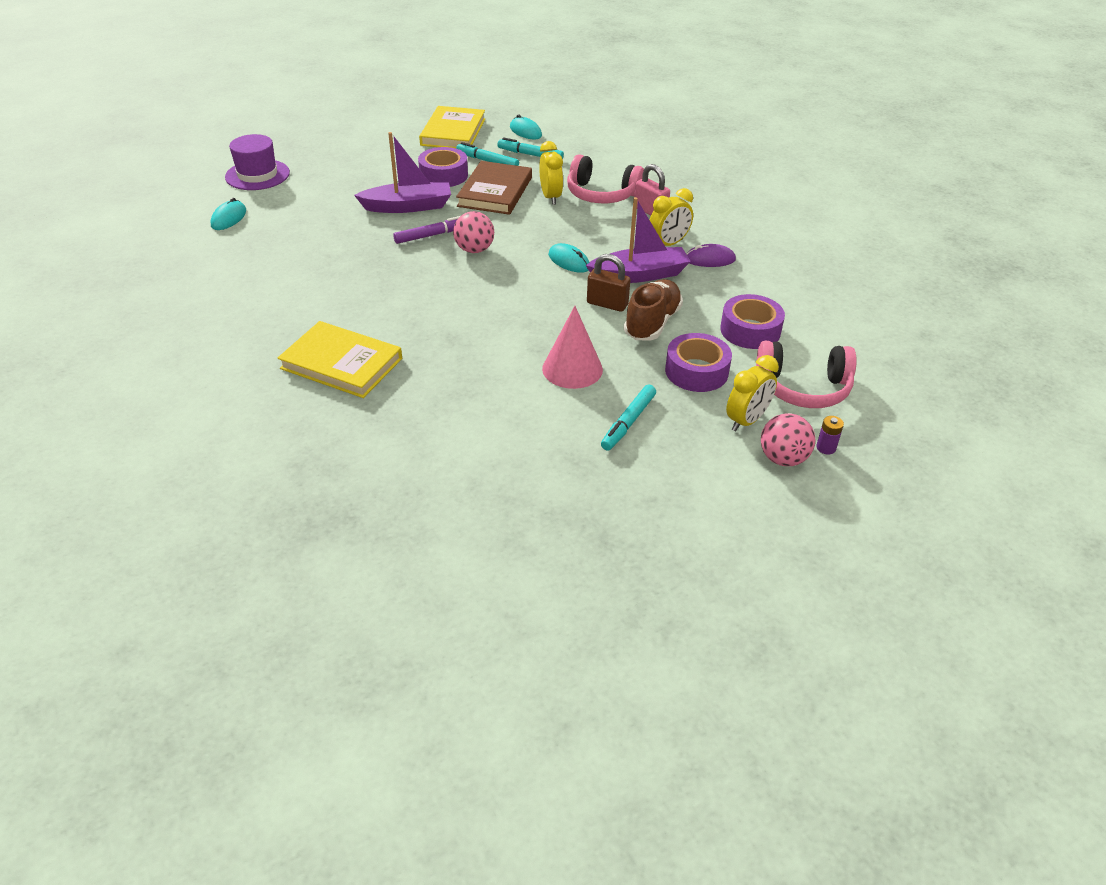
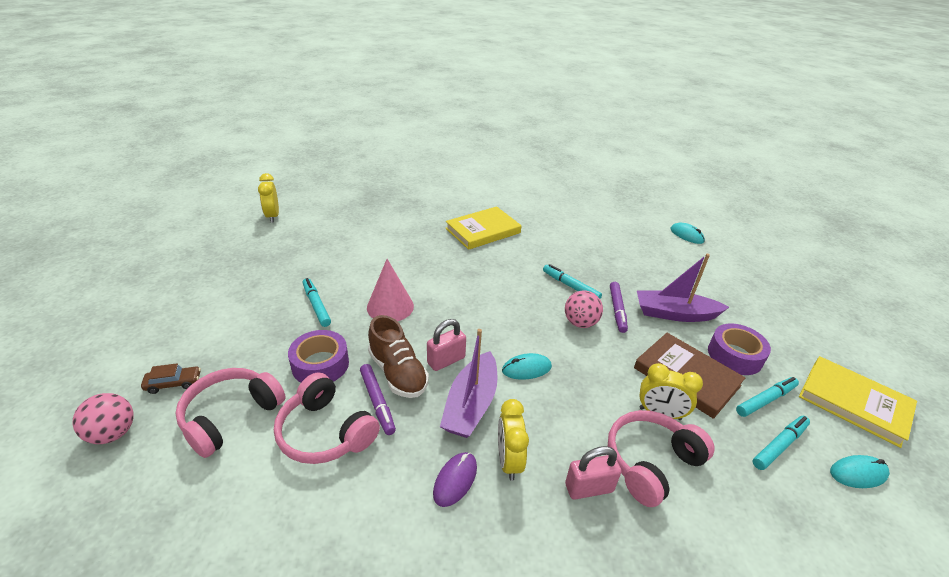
camera: 120 degrees right, 5 degrees down
purple hat [225,134,290,190] -> none
purple boat [354,132,451,213] -> purple boat turned 75 degrees clockwise [637,254,729,322]
brown padlock [587,254,630,312] -> pink padlock [427,319,466,371]
purple tape [720,294,785,349] -> pink headphones [274,373,380,464]
yellow clock [726,355,779,431] -> yellow clock moved to [258,173,279,223]
pink ball [761,413,816,466] -> pink ball moved to [72,393,134,444]
purple battery [816,416,844,454] -> brown car [141,363,201,394]
none -> purple marker [360,364,396,435]
none -> turquoise marker [543,264,602,299]

